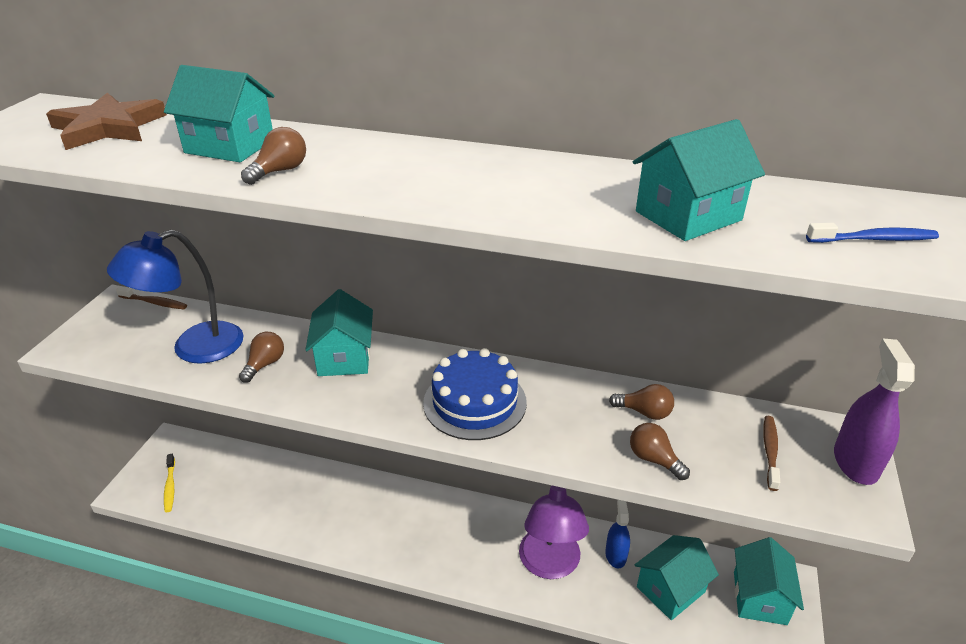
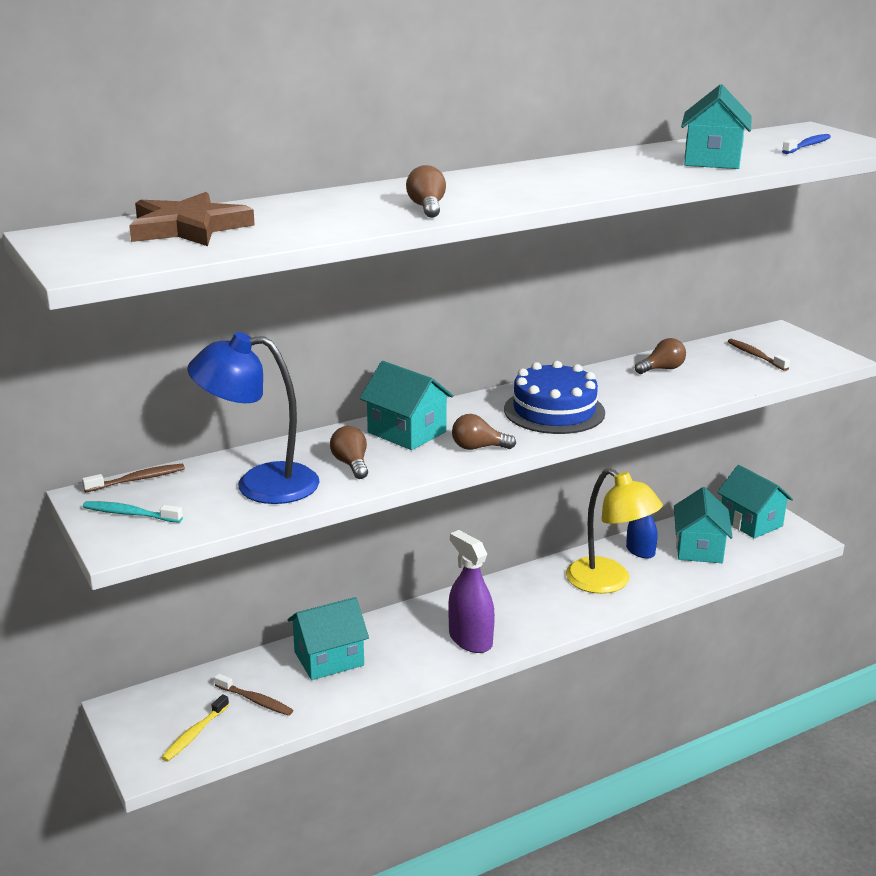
camera: 45 degrees left, 10 degrees down
blue lamp [107,230,244,364] -> blue lamp turned 75 degrees clockwise [187,332,319,504]
turquoise house [164,65,274,162] -> turquoise house moved to [287,597,369,680]
yellow toothbrush [164,454,175,512] -> yellow toothbrush turned 90 degrees clockwise [161,694,229,761]
purple lamp [519,486,589,579] -> yellow lamp [566,468,663,594]
brown light bulb [630,423,690,480] -> brown light bulb moved to [452,414,516,450]
purple spray bottle [834,338,915,485] -> purple spray bottle moved to [448,530,495,653]
none -> turquoise toothbrush [83,501,183,523]
none -> brown toothbrush [214,674,293,716]

